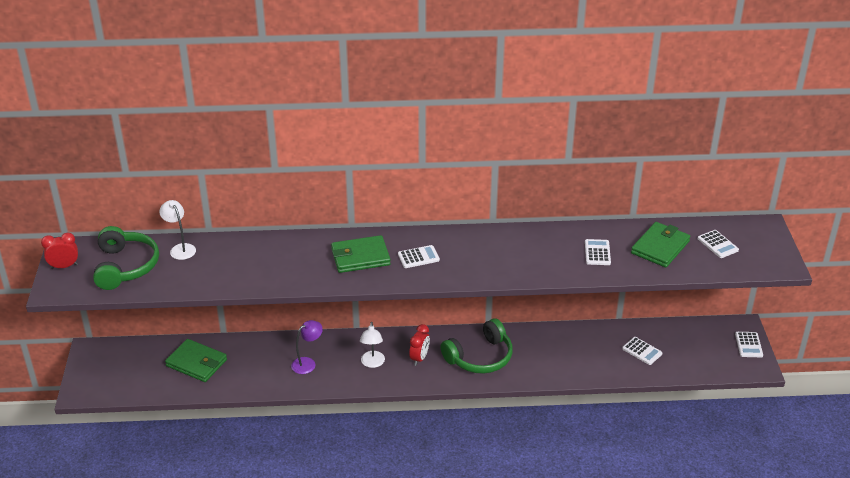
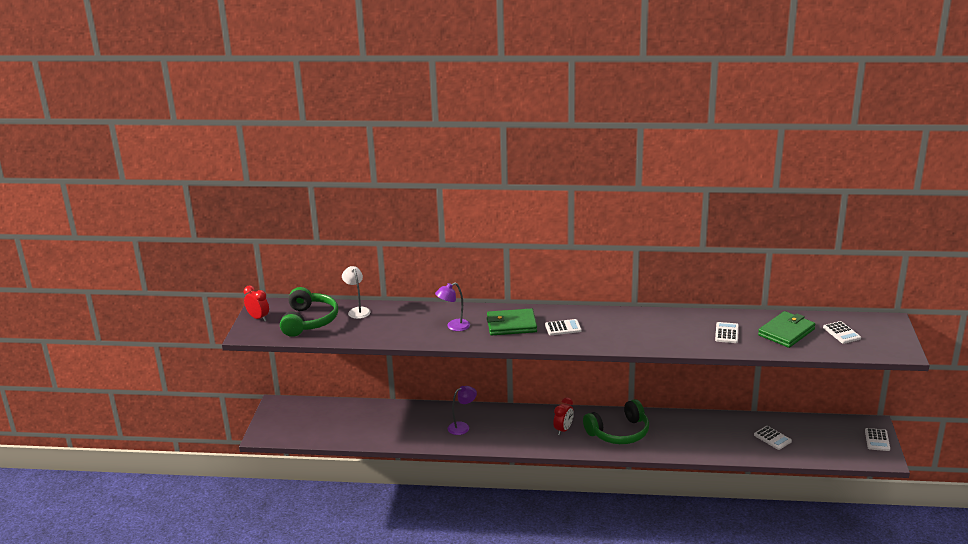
camera: 10 degrees right, 10 degrees down
red clock [41,232,78,269] -> red clock turned 45 degrees clockwise [244,285,269,322]
green wallet [165,339,227,382] -> none
white lamp [360,322,385,368] -> none
none -> purple lamp [435,283,470,331]

